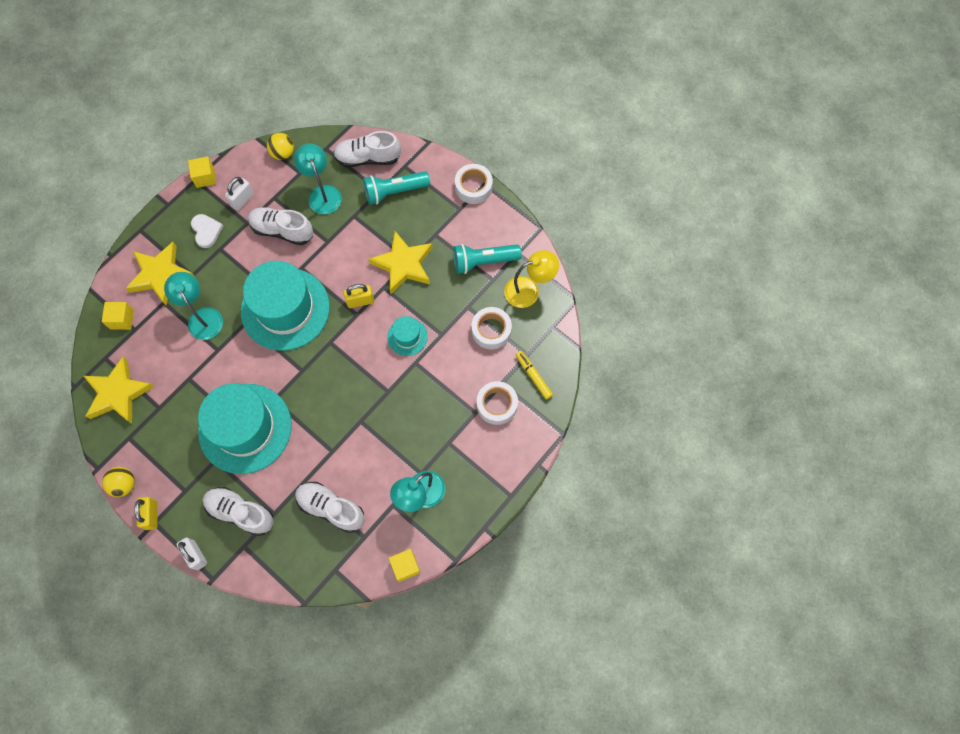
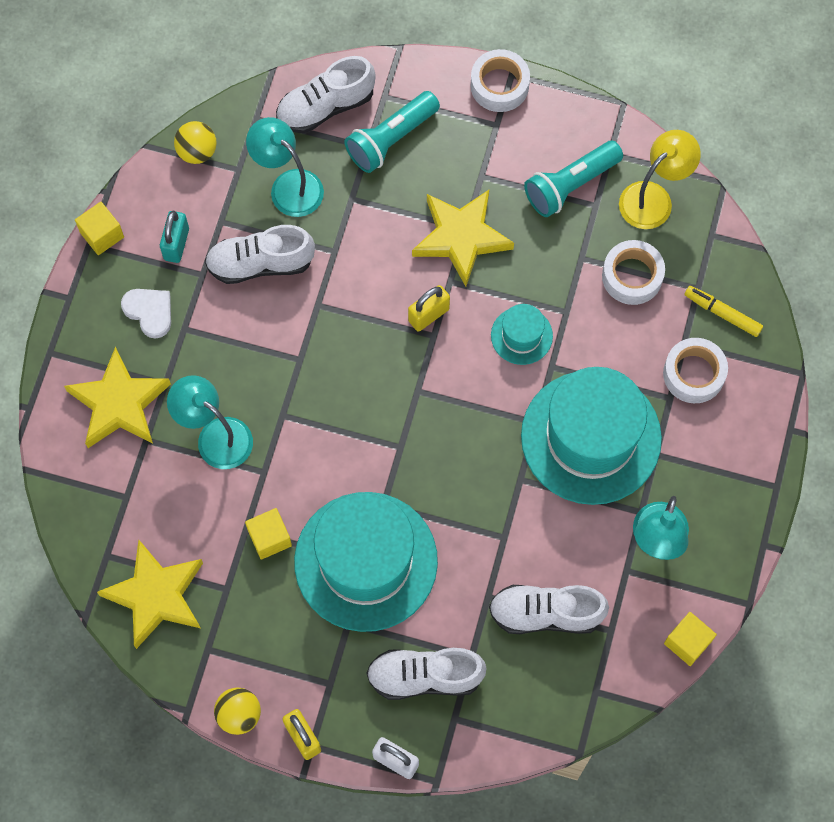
camera: 25 degrees left, 0 degrees up
yellow cube [102,302,134,330] -> yellow cube moved to [245,508,292,560]
white padlock [225,177,254,211] -> turquoise padlock [160,211,189,263]
turquoise hat [241,261,330,351] -> turquoise hat moved to [521,367,662,505]

